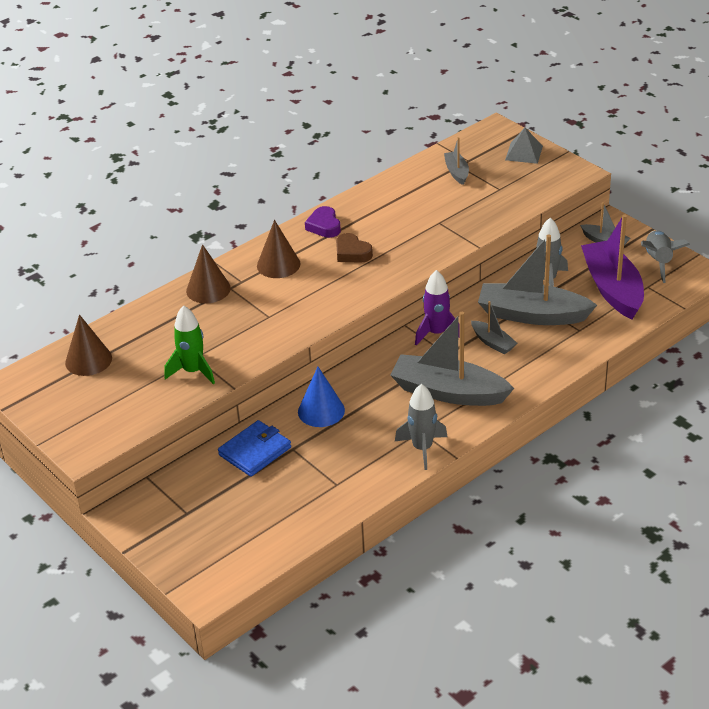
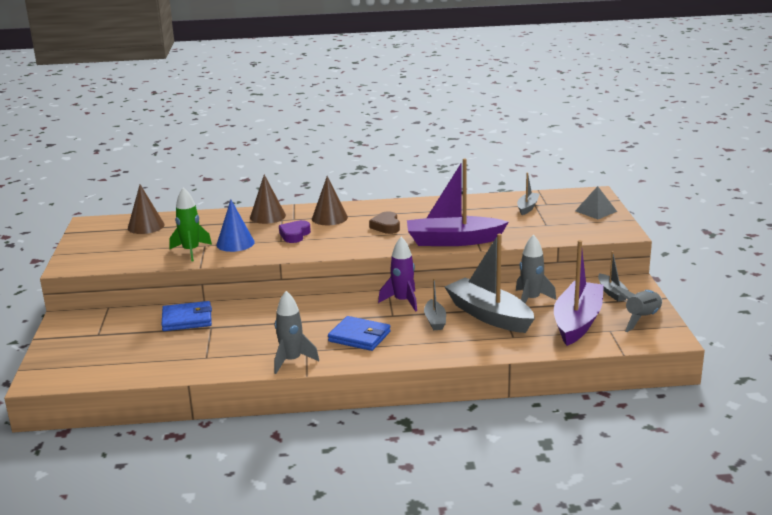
camera: 35 degrees right, 15 degrees down
blue cone [298,367,345,427] -> blue cone moved to [216,200,255,252]
purple heart [305,206,341,238] -> purple heart moved to [279,220,311,243]
grey boat [390,312,514,406] -> blue wallet [328,316,391,351]
none -> purple boat [407,158,509,246]

